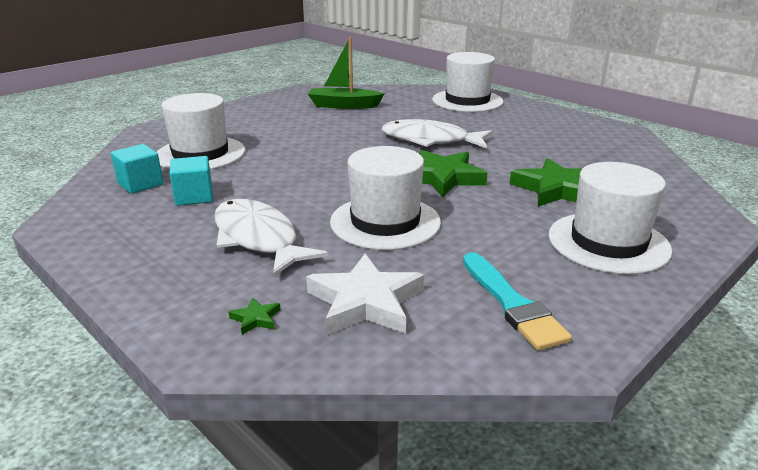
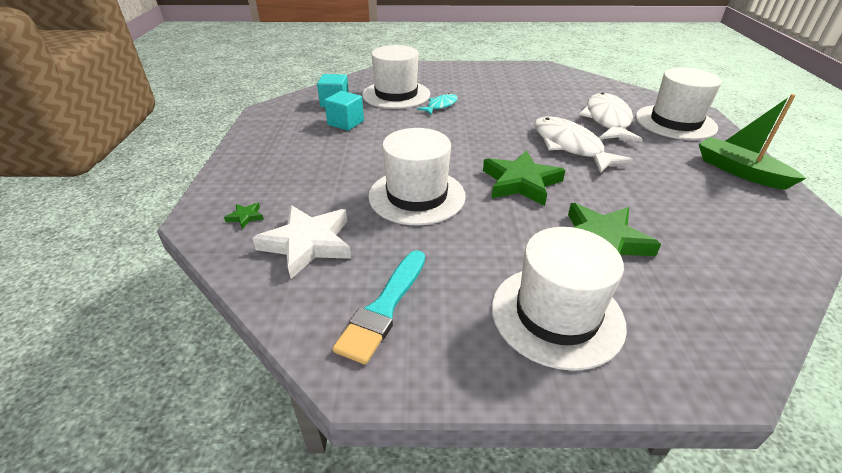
camera: 45 degrees right, 10 degrees up
white fish [214,199,328,277] -> white fish moved to [579,92,643,142]
green boat [308,37,384,109] -> green boat moved to [699,94,806,190]
none -> turquoise fish [417,93,458,115]

